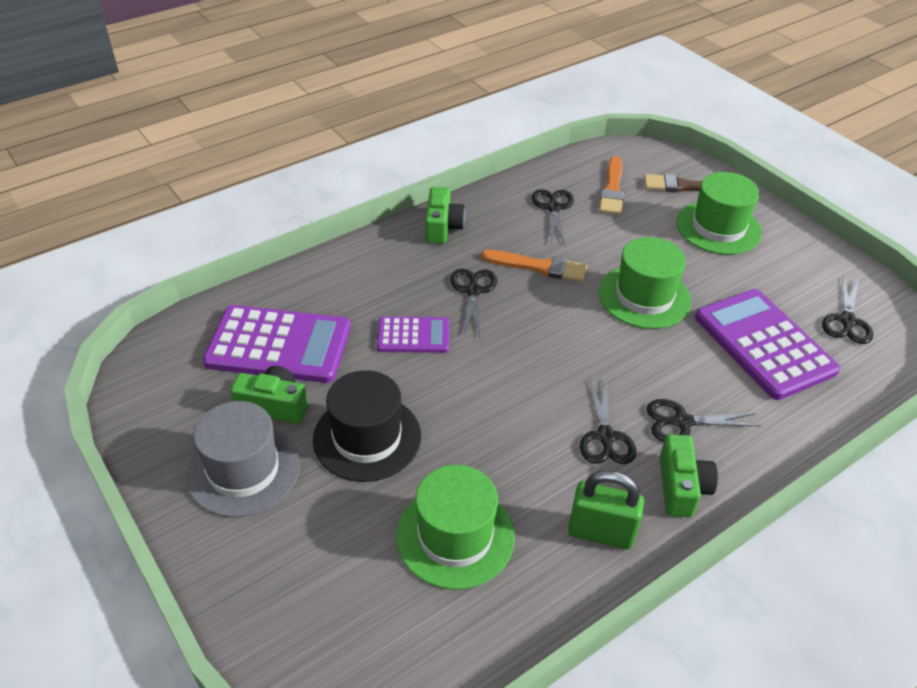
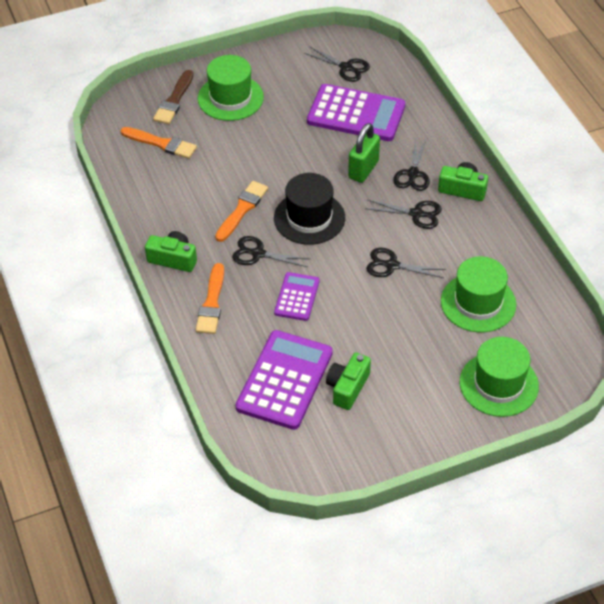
camera: 75 degrees left, 5 degrees up
grey hat [186,401,300,517] -> none
black hat [313,370,421,482] -> black hat moved to [274,173,345,245]
black scissors [532,189,574,245] -> black scissors moved to [366,248,446,278]
green padlock [568,470,644,549] -> green padlock moved to [348,123,380,183]
green hat [599,237,691,329] -> green hat moved to [460,337,539,417]
purple calculator [695,289,840,400] -> purple calculator turned 150 degrees counterclockwise [307,84,406,141]
none -> orange brush [196,263,224,334]

